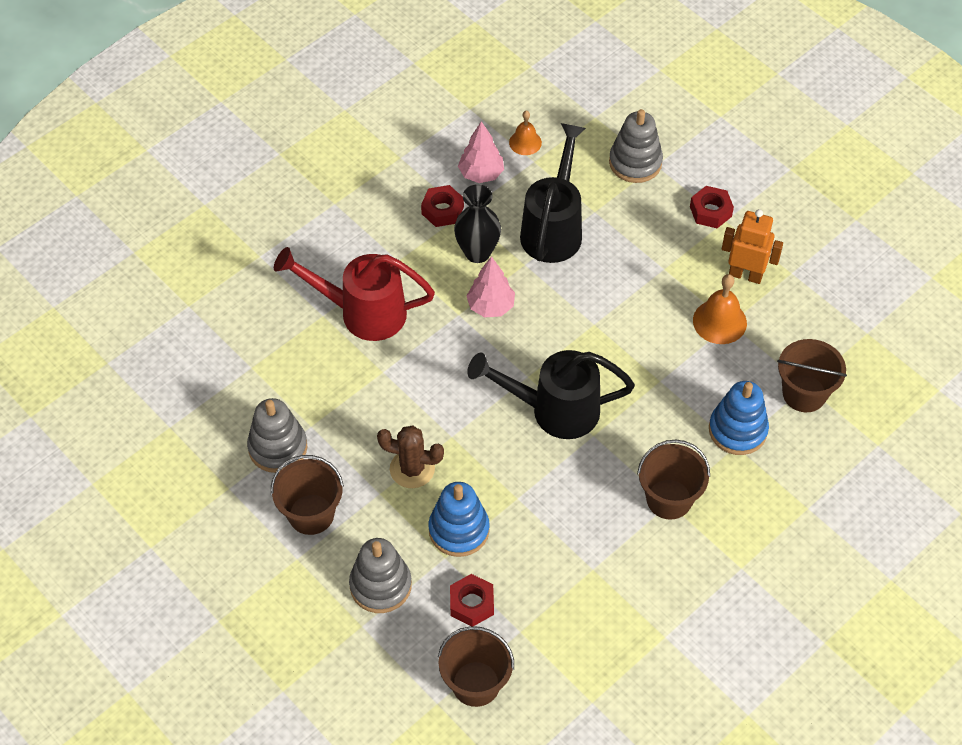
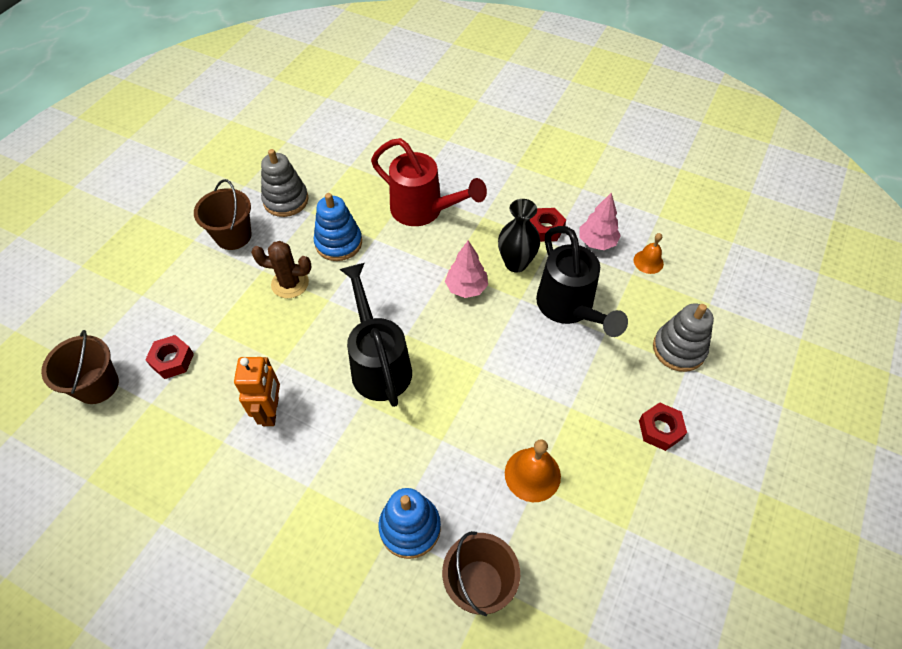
camera: 70 degrees right, 0 degrees up
red watering can [274,247,435,341] -> red watering can turned 135 degrees clockwise [371,138,487,226]
grey stacking toy [349,538,412,613] -> none
brown cactus [377,425,444,488] -> brown cactus turned 75 degrees counterclockwise [251,241,312,298]
blue stacking toy [429,482,490,557] -> blue stacking toy moved to [314,193,362,261]
black watering can [520,123,586,263] -> black watering can turned 75 degrees clockwise [536,226,628,337]
brown bucket [637,440,710,520] -> none
orange robot [722,209,783,284] -> orange robot moved to [234,357,280,426]

